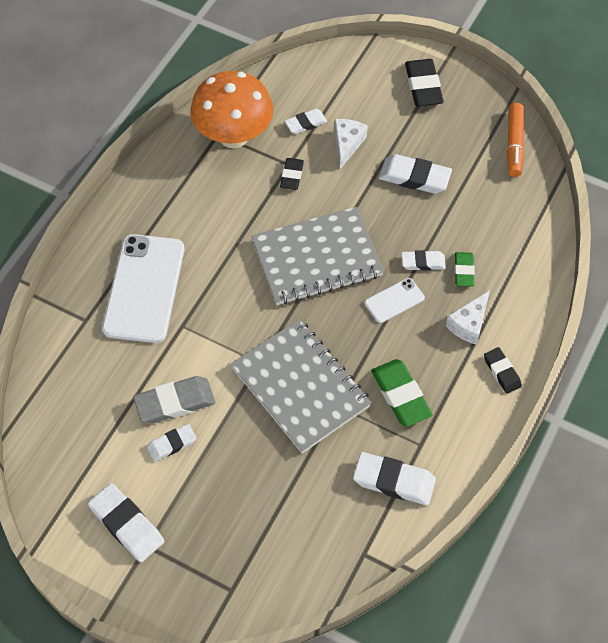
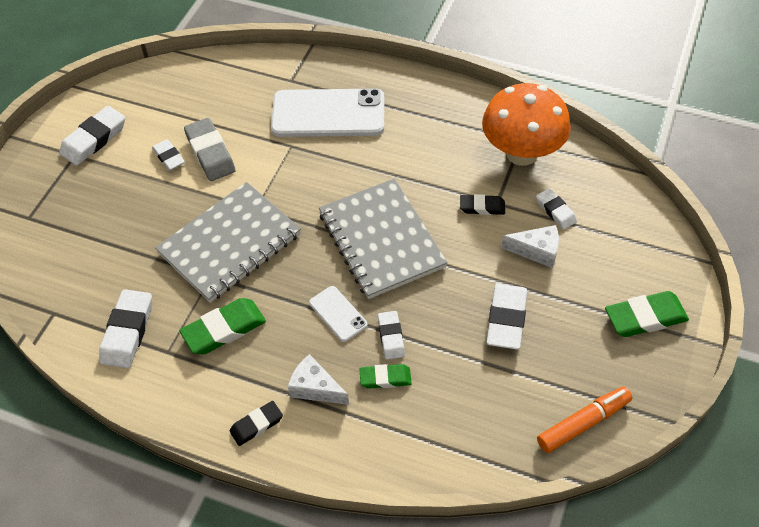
camera: 85 degrees right, 5 degrees down
black eraser [405,59,444,106] -> green eraser [605,291,689,337]
orange marker [507,103,524,177] -> orange marker turned 150 degrees clockwise [537,386,633,453]

